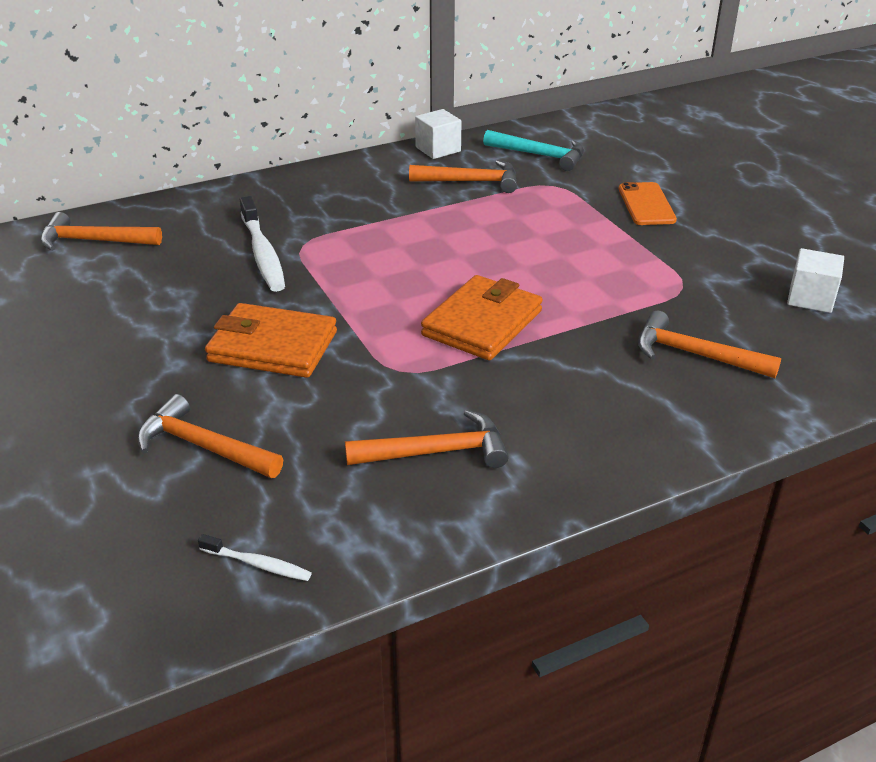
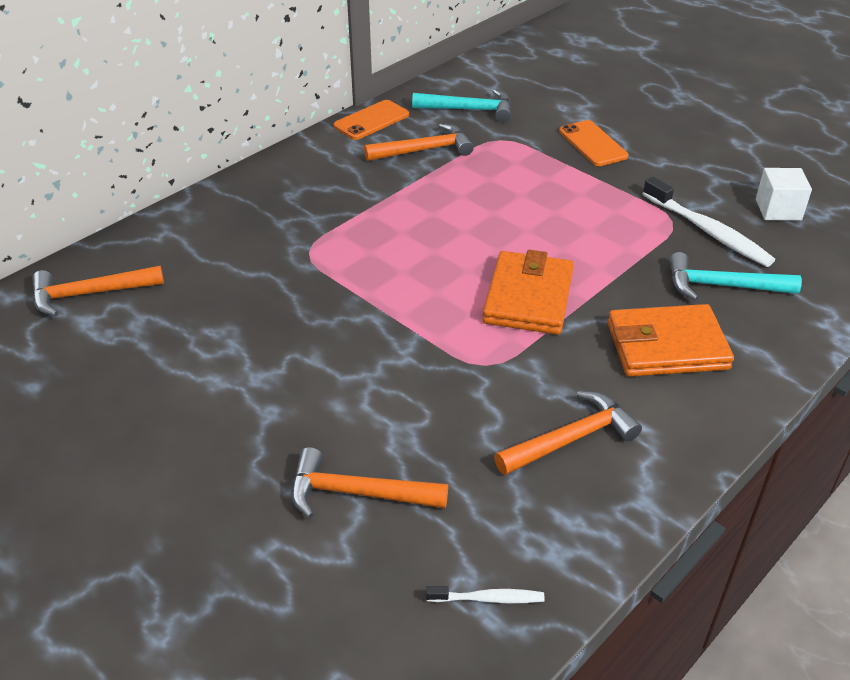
camera: 20 degrees left, 5 degrees up
orange wallet [205,303,337,378] -> orange wallet moved to [607,304,734,377]
white toothbrush [240,196,285,292] -> white toothbrush moved to [643,177,775,267]
white cube [415,109,461,159] -> orange phone [333,100,409,140]
orange hammer [638,311,782,378] -> turquoise hammer [669,252,802,301]

